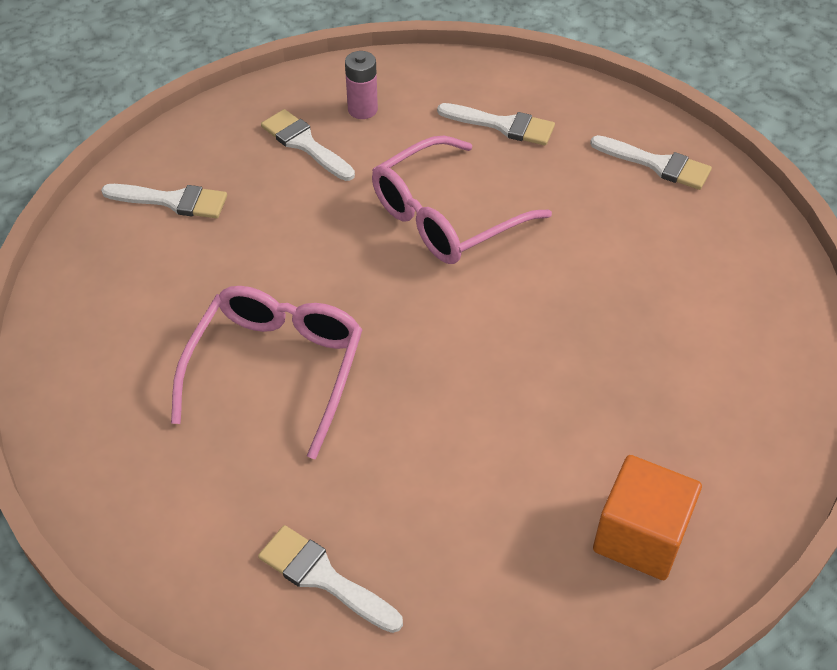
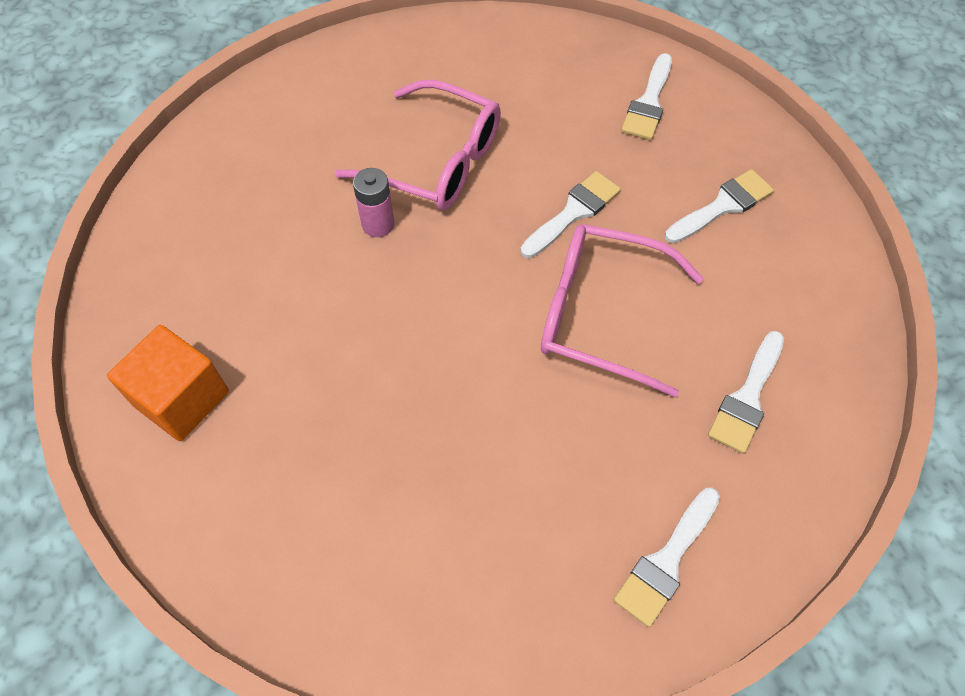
camera: 100 degrees right, 10 degrees up
white brush [258,525,403,633] -> white brush moved to [521,171,621,258]
pink battery [345,51,378,119] -> pink battery moved to [353,168,395,237]
pink glasses [372,136,552,264] -> pink glasses turned 45 degrees counterclockwise [541,224,703,397]

